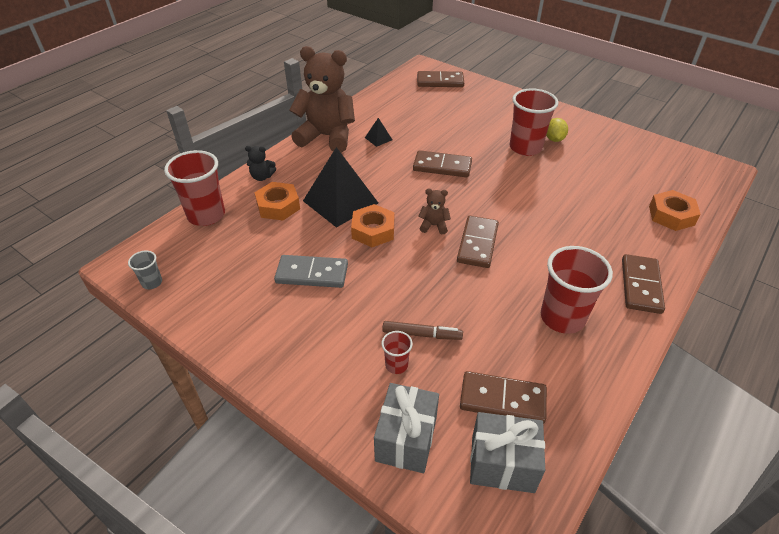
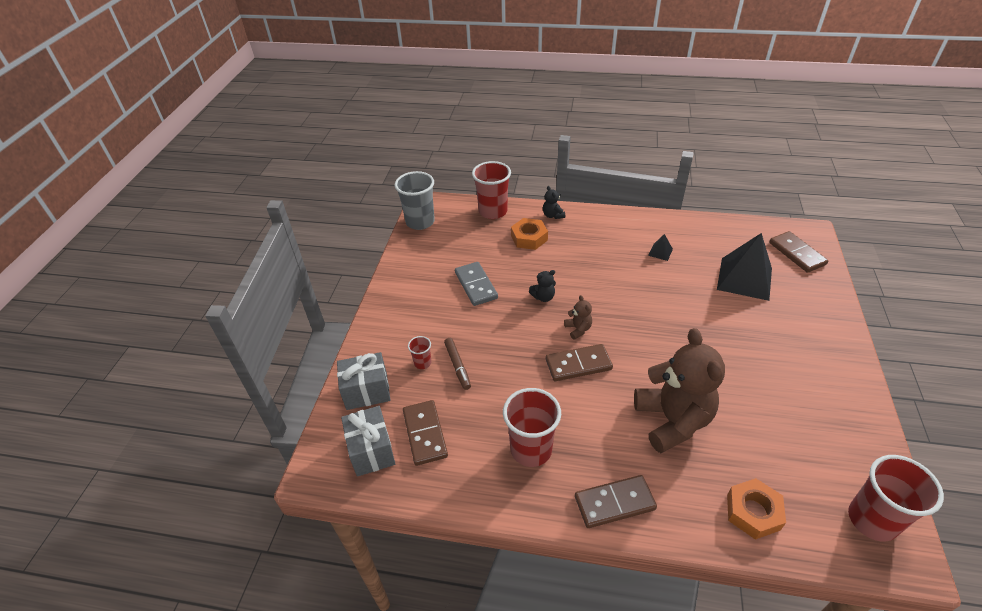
camera: 65 degrees right, 0 degrees up
grey cup [128,251,162,289] -> grey cup [394,171,435,230], size x2.09
brown teddy bear [289,46,355,153] -> brown teddy bear moved to [634,328,725,453]
black pyramid [303,147,378,228] -> black pyramid moved to [717,233,772,301]
orange nut [351,204,394,247] -> black teddy bear [529,270,556,302]
brown domino [413,150,472,177] -> none
red cup [510,88,558,156] -> red cup moved to [848,455,944,541]
yellow lemon [546,118,568,142] -> none

